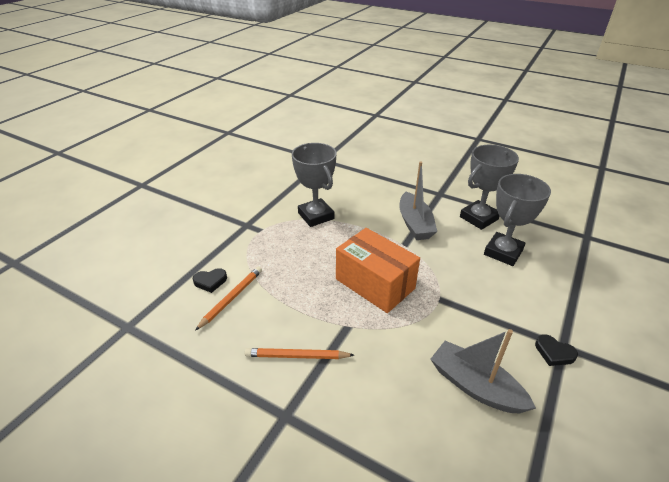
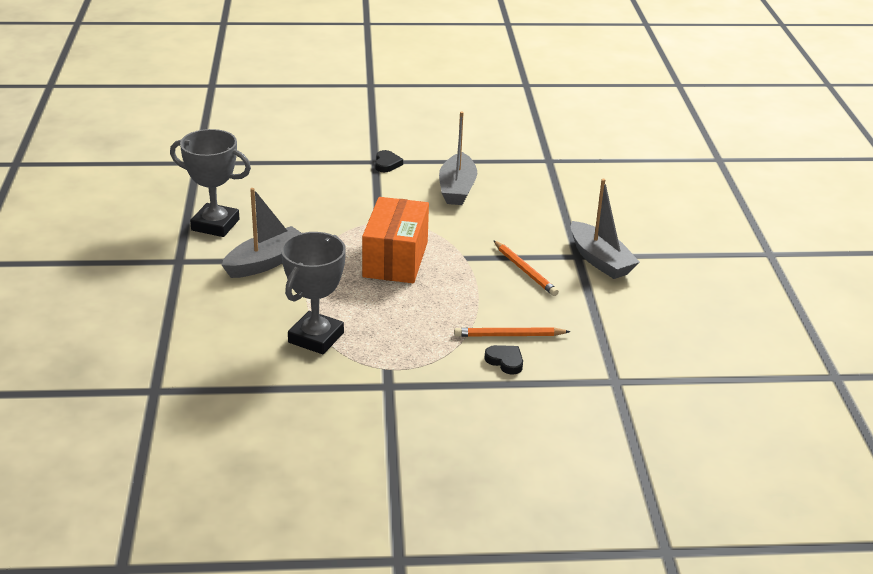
camera: 125 degrees left, 5 degrees down
grey trophy [484,174,551,266] -> none
none -> grey boat [571,179,639,279]

